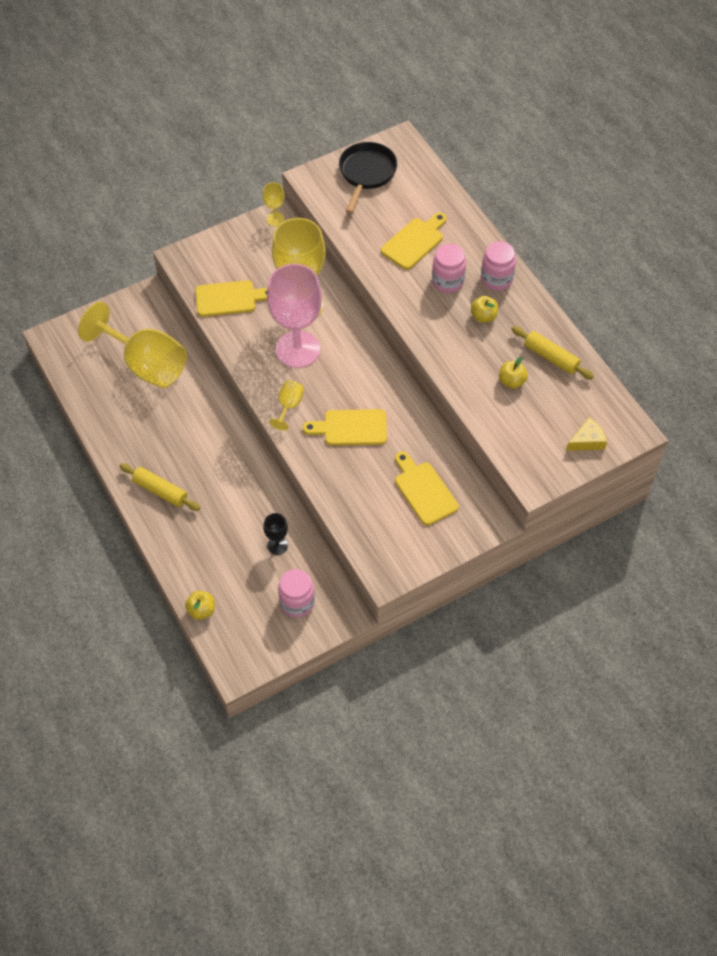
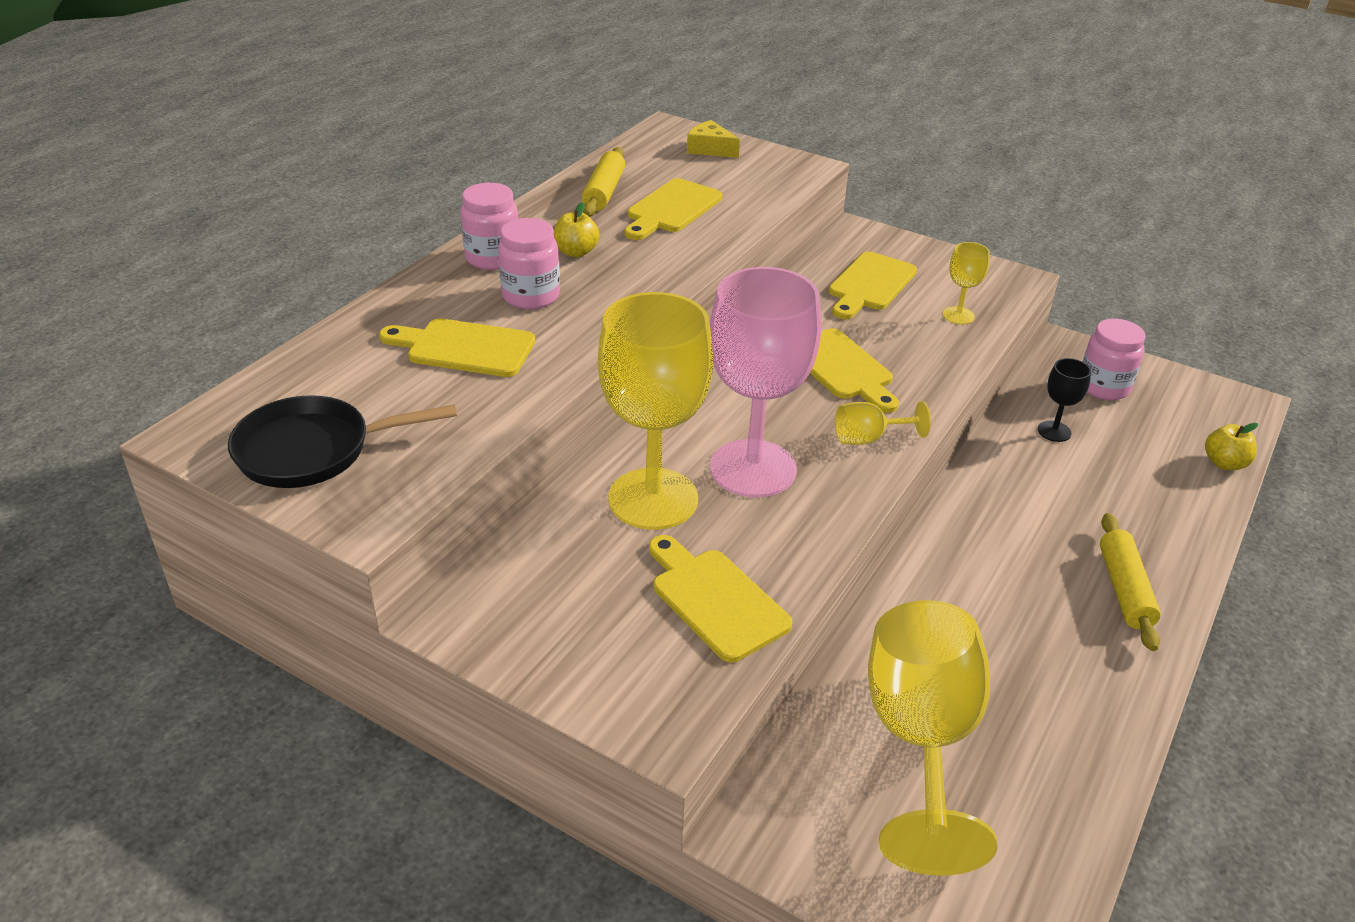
camera: 120 degrees left, 20 degrees down
yellow goblet [263,182,285,226] -> yellow goblet moved to [943,242,990,324]
yellow apple [499,357,528,389] -> yellow cutting board [625,178,722,240]

